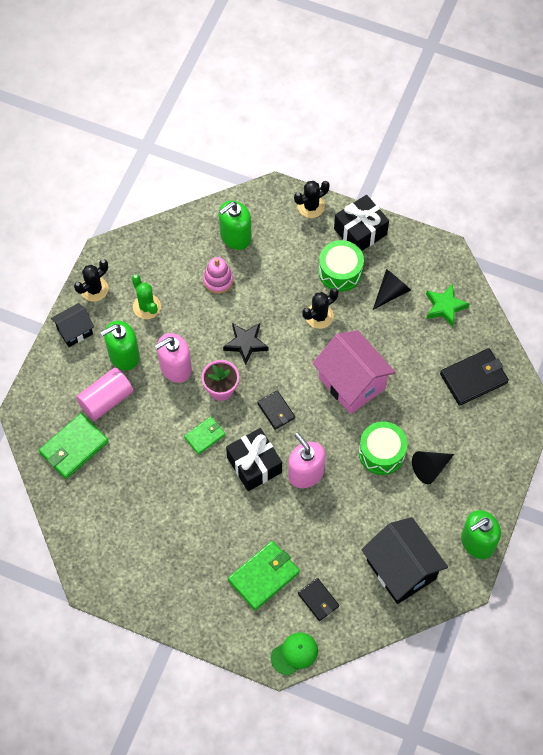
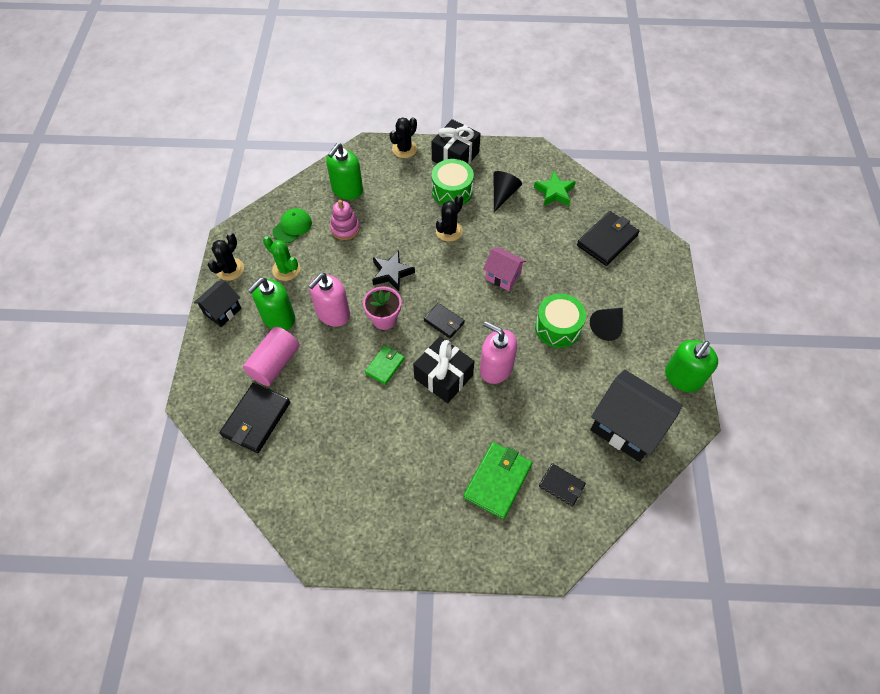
camera: 20 degrees left, 5 degrees down
green wallet [39,413,109,479] -> black wallet [220,383,290,453]
green cap [271,632,318,675] -> green cap moved to [273,208,312,243]
pink house [313,330,395,414] -> pink house [483,247,526,291], size x0.55

